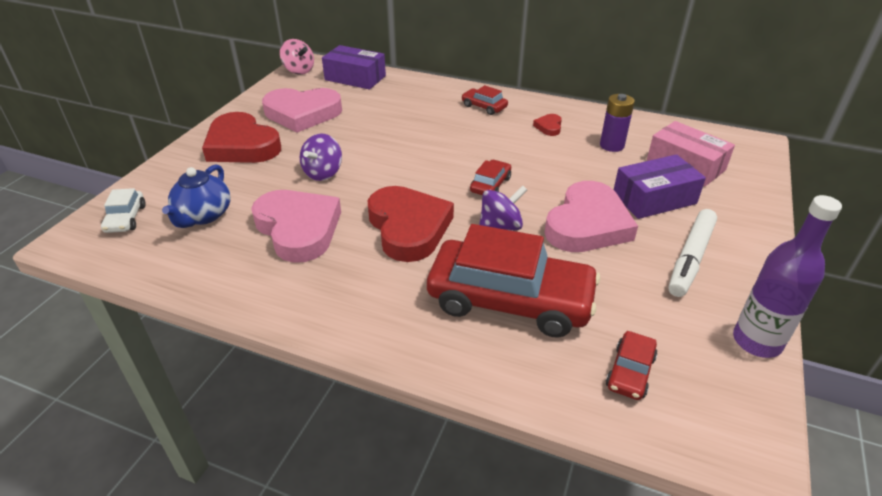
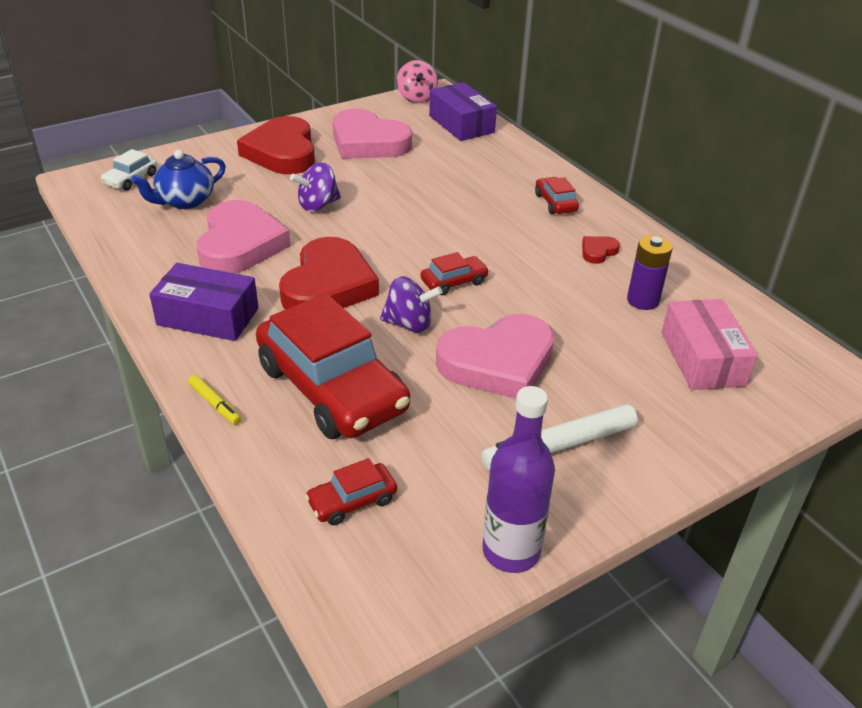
camera: 35 degrees right, 0 degrees up
purple box [614,154,706,219] -> purple box moved to [149,263,258,341]
none -> yellow marker [188,375,241,425]

